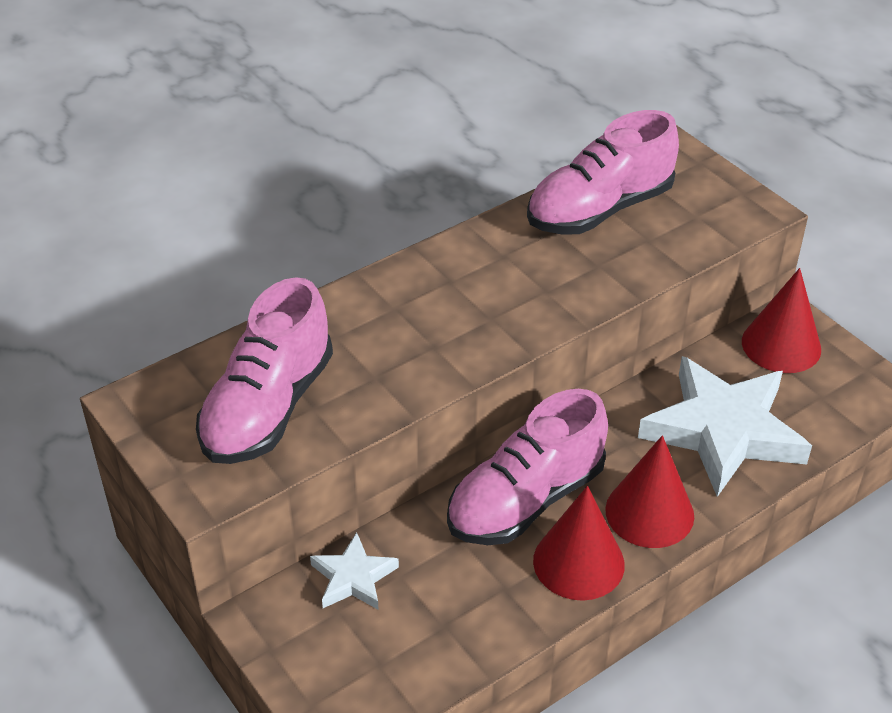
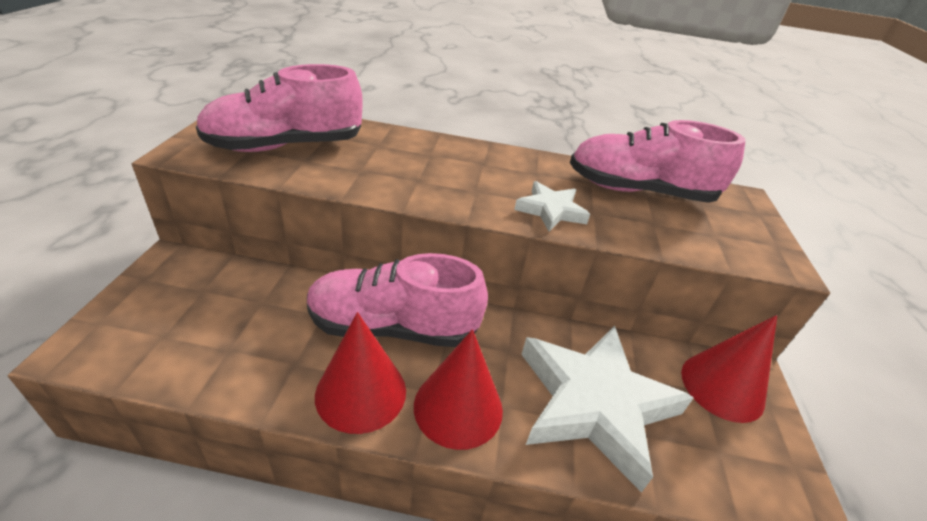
camera: 40 degrees right, 5 degrees down
white star [310,532,399,610] -> white star moved to [514,181,590,232]

